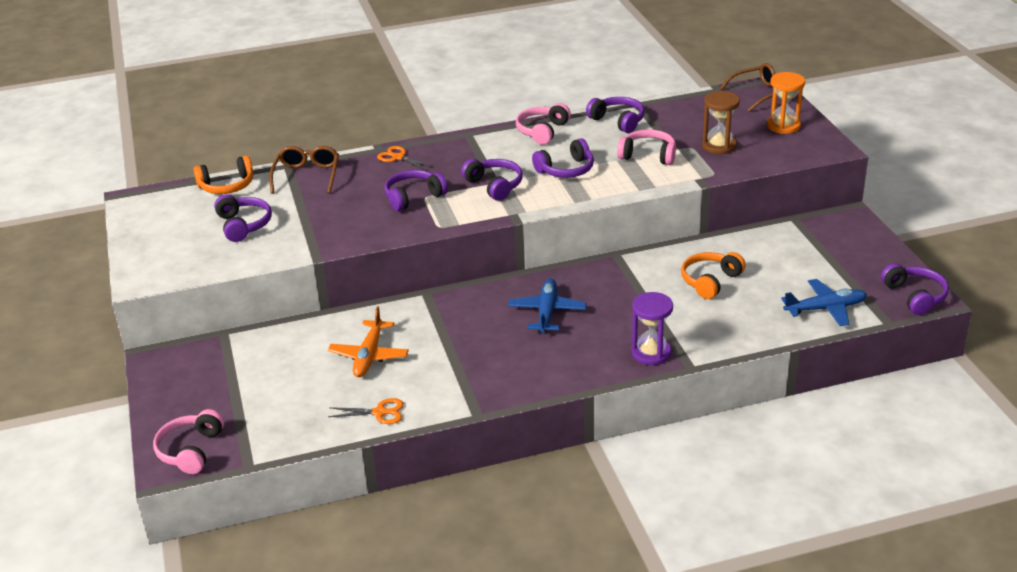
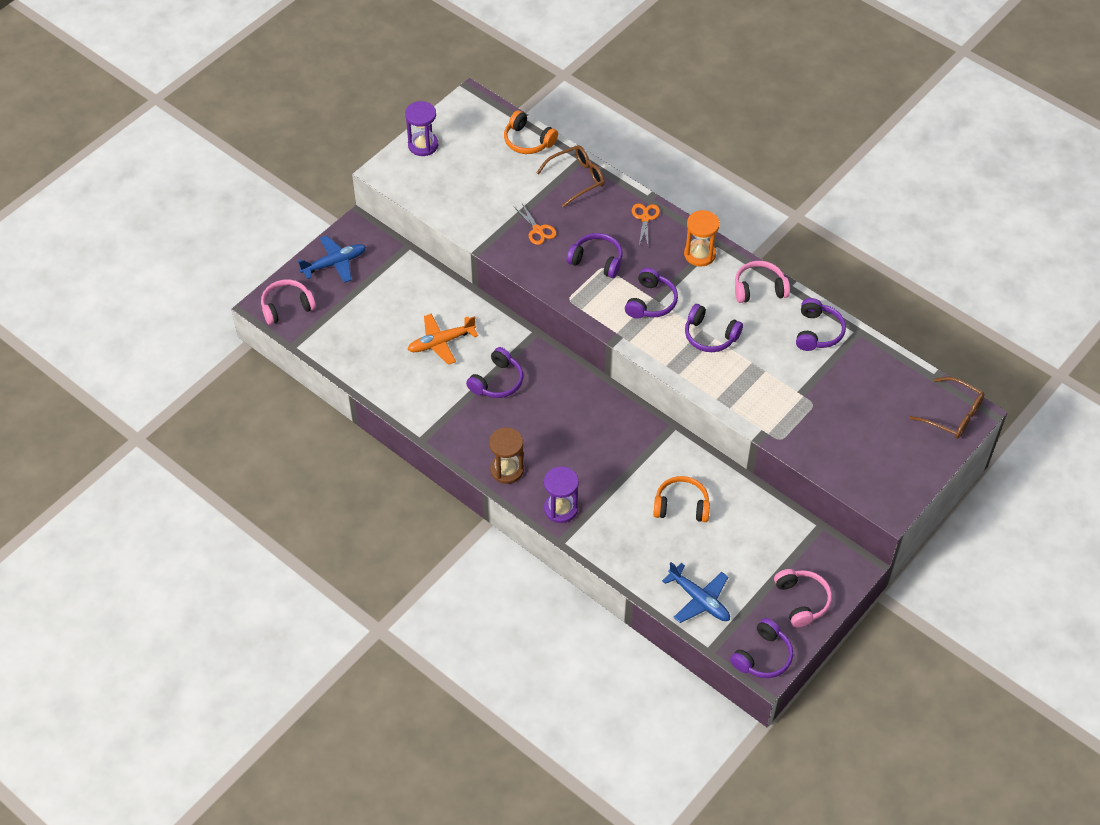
camera: 55 degrees right, 20 degrees up
purple headphones [214,194,272,242] -> purple headphones moved to [466,347,523,398]
orange scissors [328,398,404,424] -> orange scissors moved to [513,203,557,245]
blue plane [508,278,586,333] -> blue plane moved to [298,236,366,283]
pink headphones [617,129,676,165] -> pink headphones moved to [774,569,832,627]
brown hourglass [702,91,740,154] -> brown hourglass moved to [489,427,524,484]
orange hourglass [767,72,805,134] -> orange hourglass moved to [684,210,720,267]
none -> purple hourglass [405,101,438,156]

